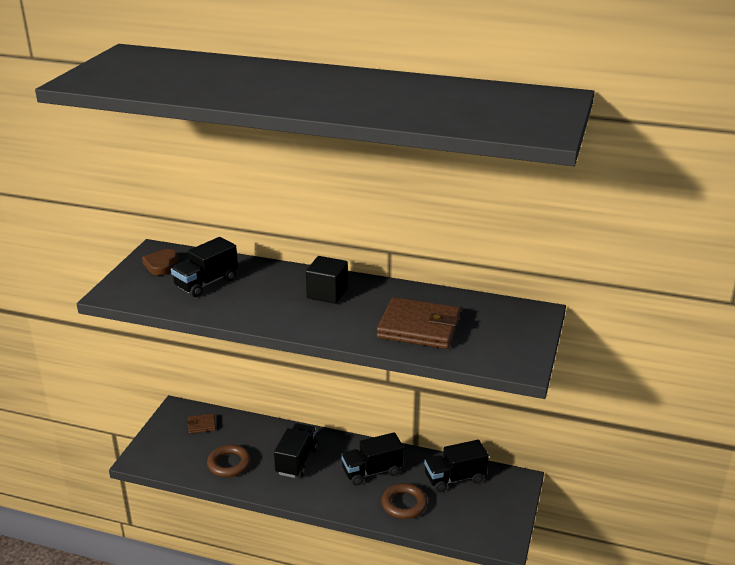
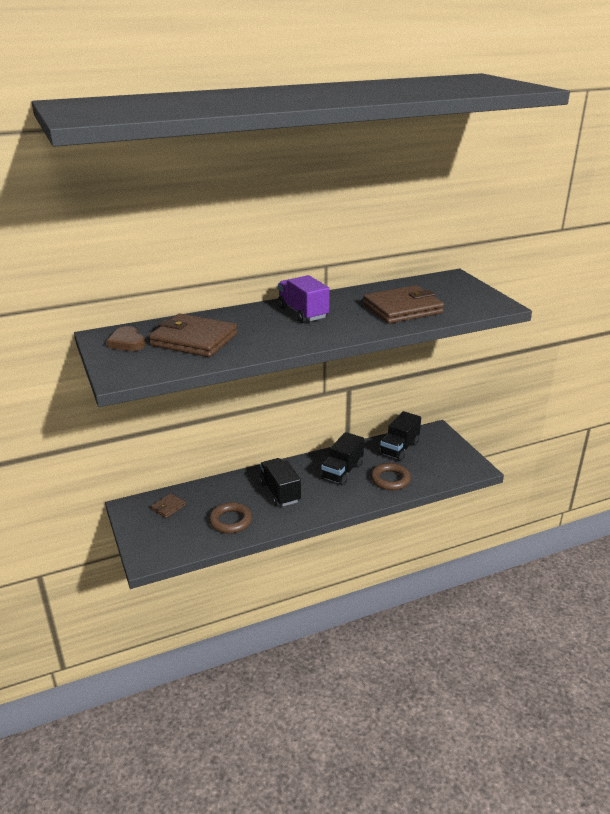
camera: 40 degrees left, 0 degrees up
black truck [171,237,238,297] -> brown wallet [149,314,237,357]
black cube [306,256,348,304] -> purple truck [278,275,330,323]

